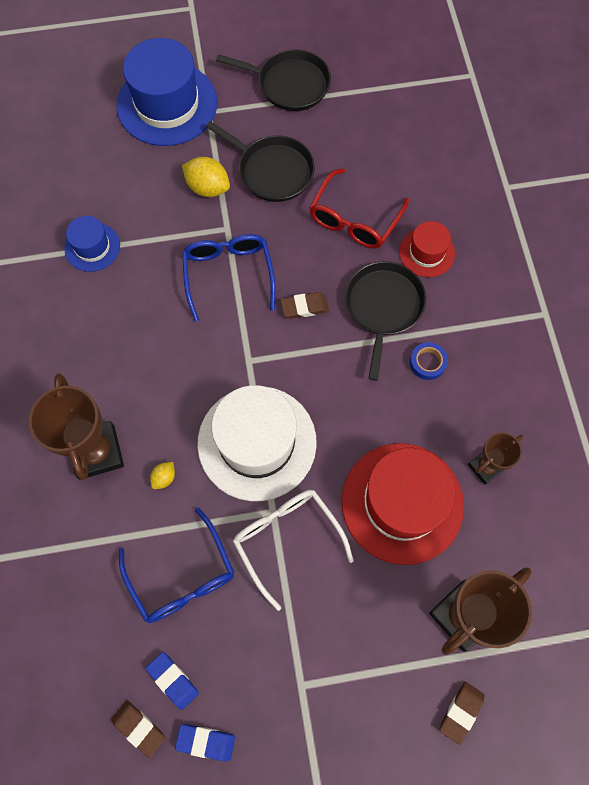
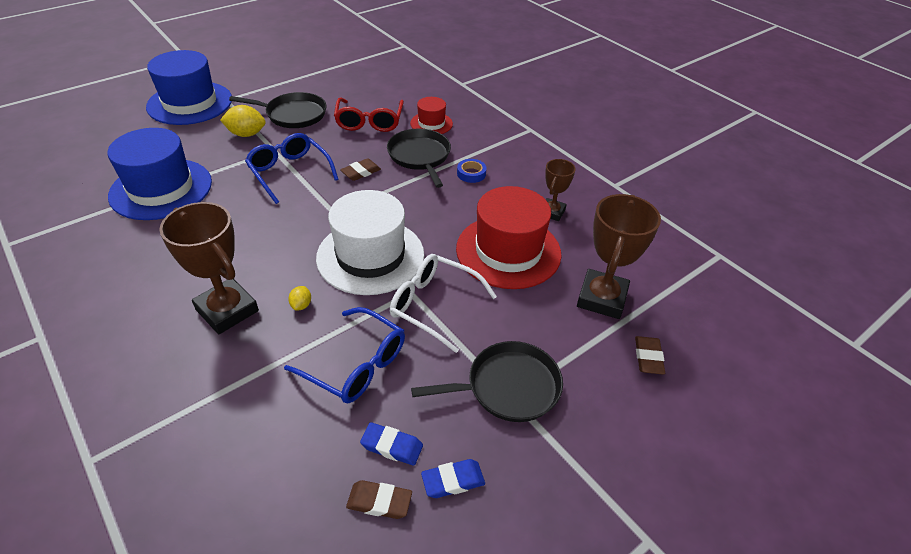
camera: 30 degrees left, 25 degrees down
blue hat [64,216,120,272] -> blue hat [107,128,212,220], size x1.95
black pan [216,49,331,111] -> black pan moved to [411,341,563,422]

